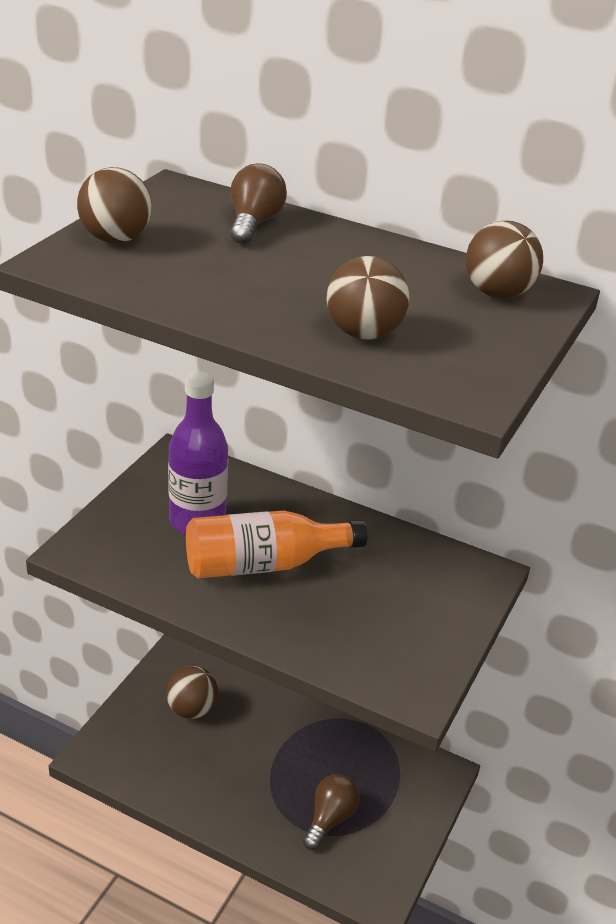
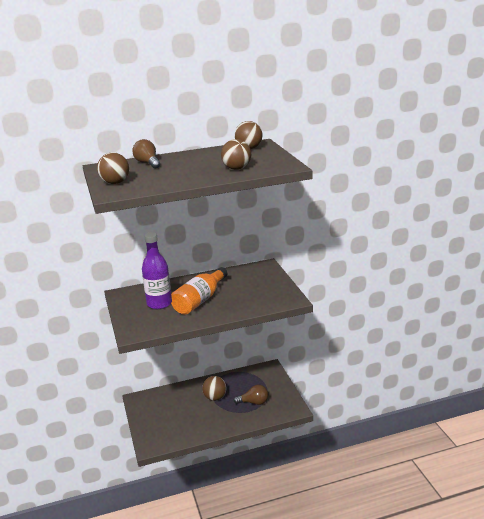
camera: 40 degrees left, 10 degrees down
brown ball [166,666,218,719] -> brown ball moved to [202,376,227,401]
brown light bulb [303,774,360,850] -> brown light bulb turned 105 degrees clockwise [234,385,268,405]

